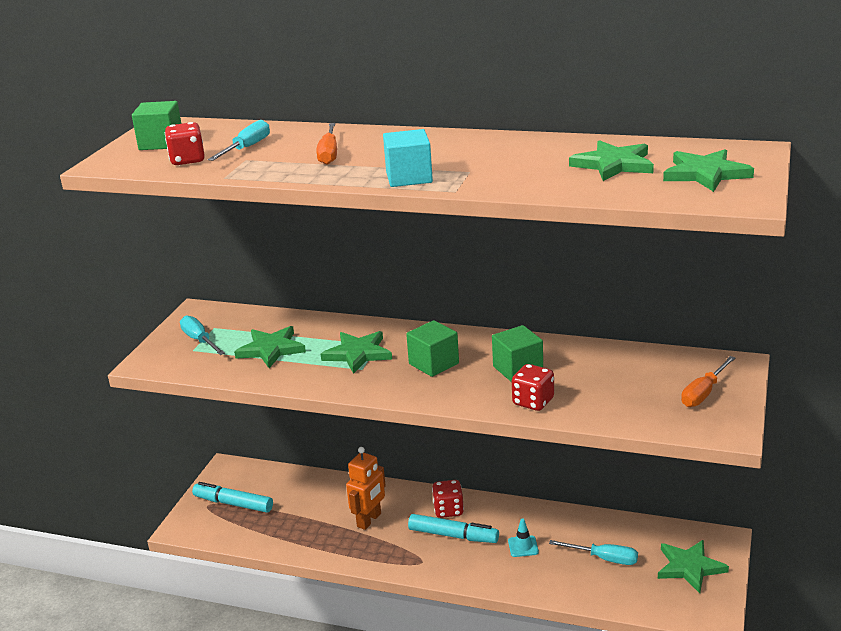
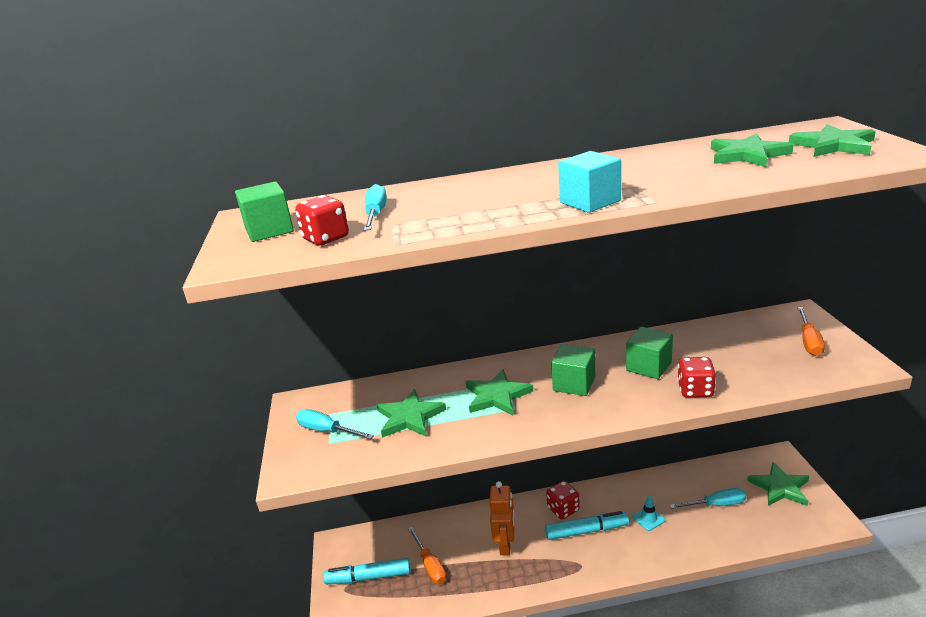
camera: 25 degrees left, 0 degrees up
orange screwdriver [316,123,337,165] -> orange screwdriver moved to [408,527,446,584]

